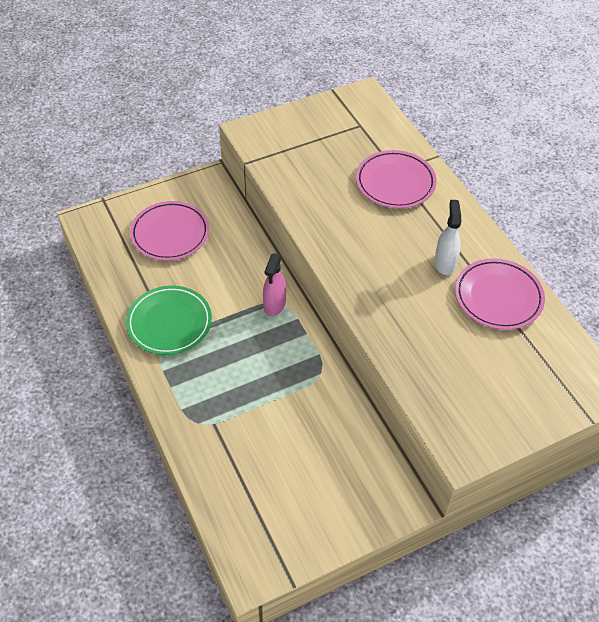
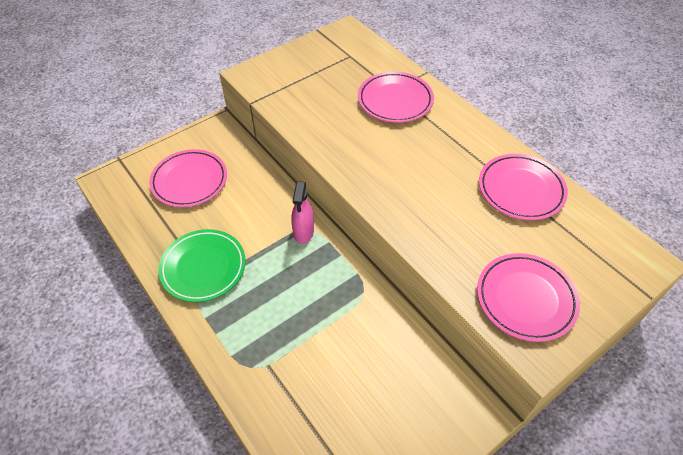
camera: 10 degrees left, 0 degrees up
white spray bottle [434,200,461,275] -> none
none -> pink plate [477,253,580,342]

